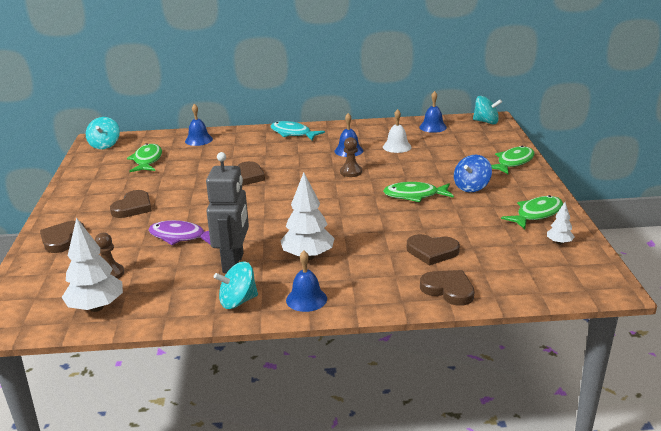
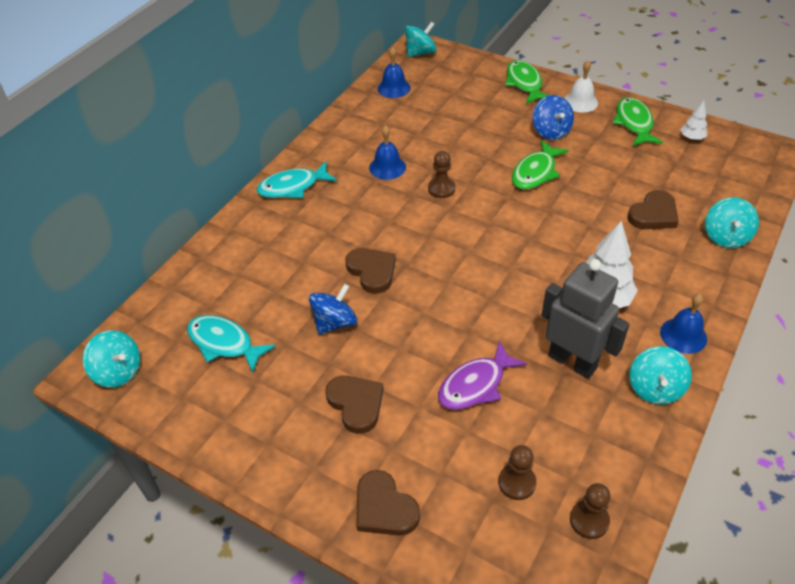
camera: 55 degrees left, 20 degrees up
white tree [61,217,123,312] -> brown pawn [570,483,611,539]
green fish [127,144,162,172] -> turquoise fish [187,315,276,373]
blue bell [185,104,213,146] -> none
white bell [383,109,412,153] -> white bell moved to [564,61,598,113]
brown heart [420,270,475,306] -> turquoise spinning top [705,197,759,248]
none -> blue spinning top [309,284,357,335]

